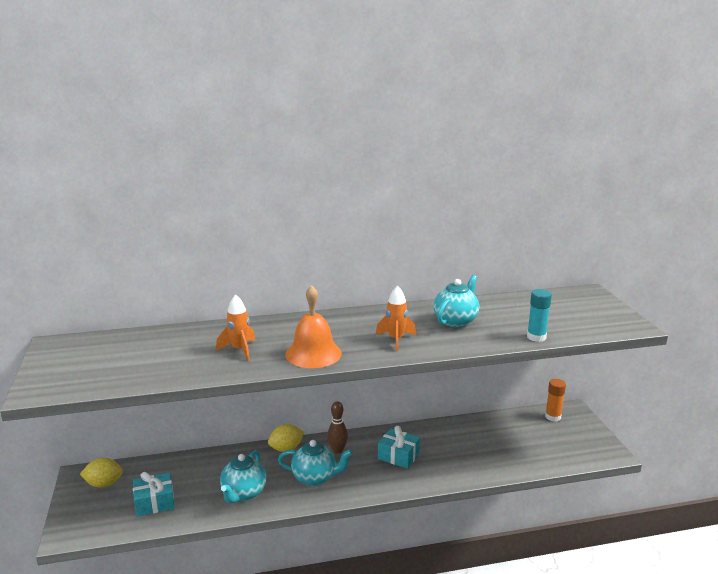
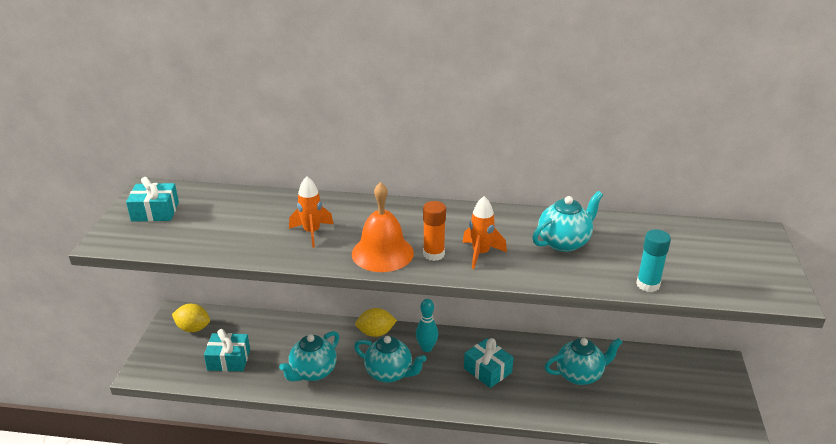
camera: 20 degrees right, 10 degrees up
brown bowling pin [327,401,348,454] -> turquoise bowling pin [416,299,438,352]
orange glue stick [545,379,566,422] -> orange glue stick moved to [423,201,446,261]
none -> turquoise gift [126,177,179,221]
none -> turquoise teapot [545,338,623,385]

